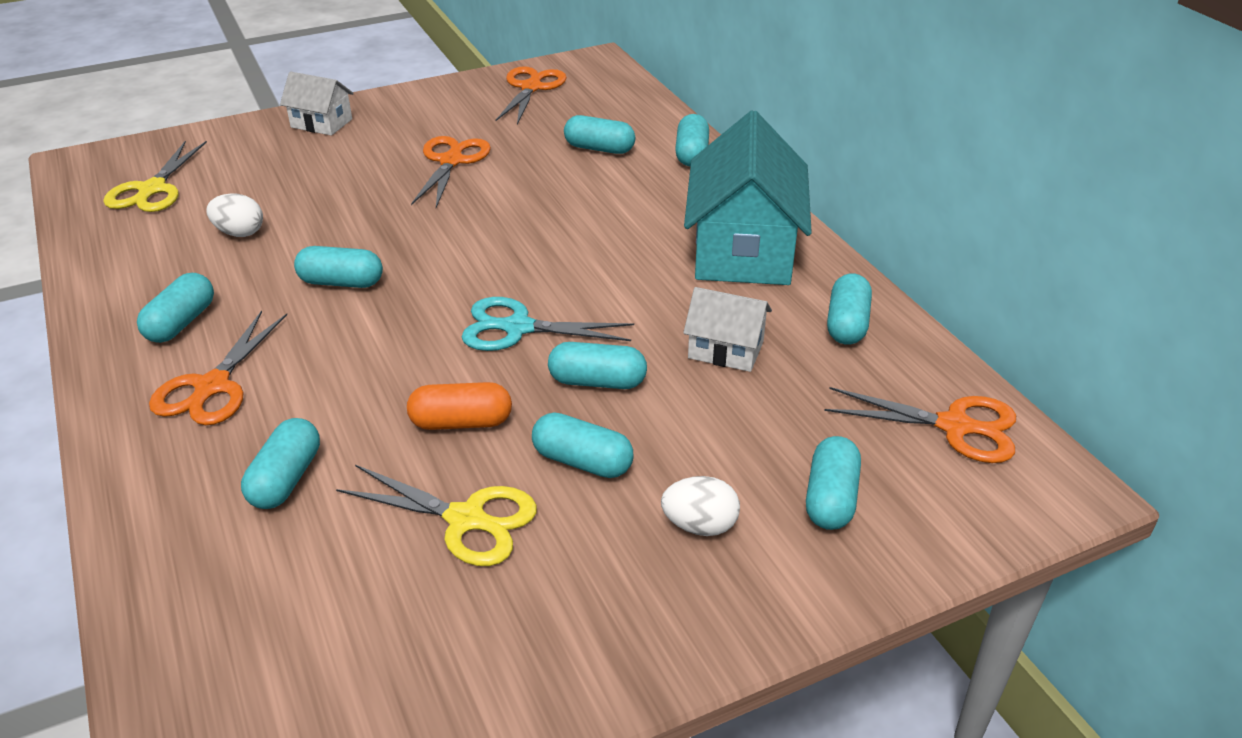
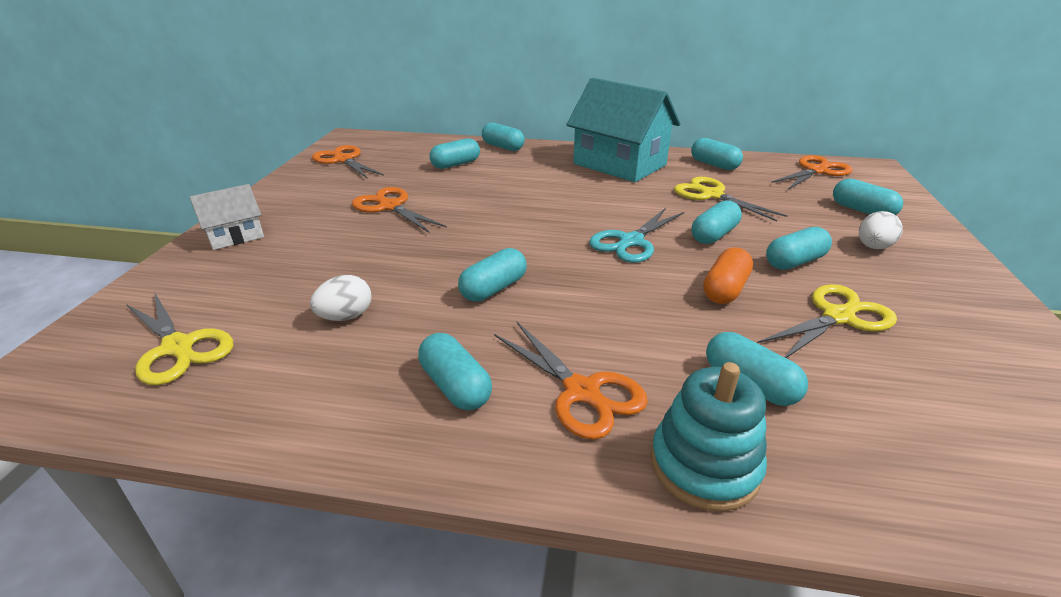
camera: 55 degrees left, 5 degrees down
white house [683,287,772,372] -> yellow scissors [674,177,787,221]
none -> turquoise stacking toy [651,362,767,512]

